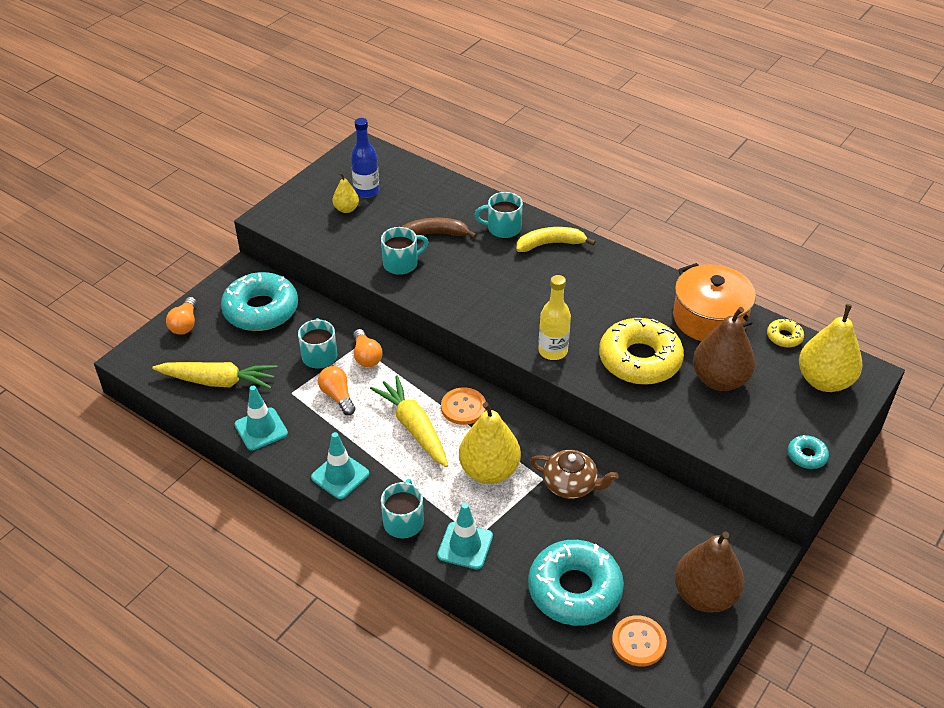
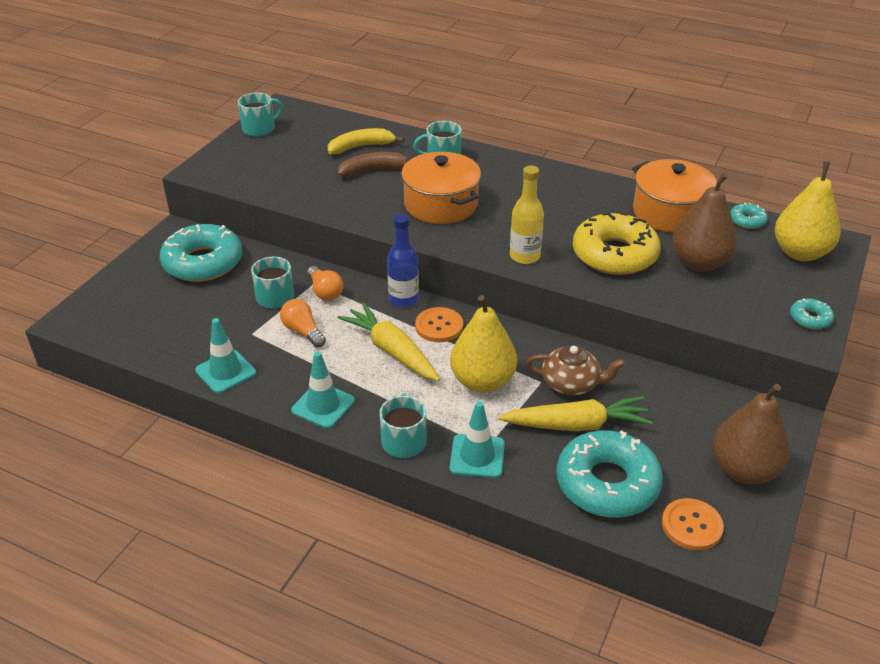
camera: 10 degrees left, 5 degrees down
yellow carrot [152,362,277,389] -> yellow carrot moved to [498,396,653,431]
orange light bulb [166,297,197,335] -> none
yellow pear [333,173,359,213] -> none
blue bottle [351,118,379,198] -> blue bottle moved to [387,214,419,307]
turquoise mug [381,227,428,275] -> turquoise mug moved to [238,93,283,137]
yellow banana [516,227,596,252] -> yellow banana moved to [328,128,404,154]
yellow donut [767,319,804,347] -> turquoise donut [730,203,768,229]
none -> orange pot [401,152,481,224]

